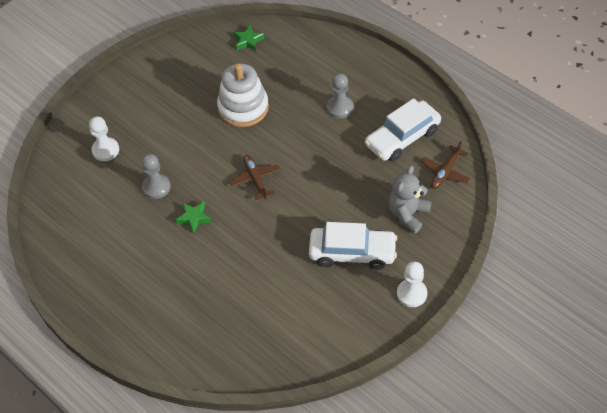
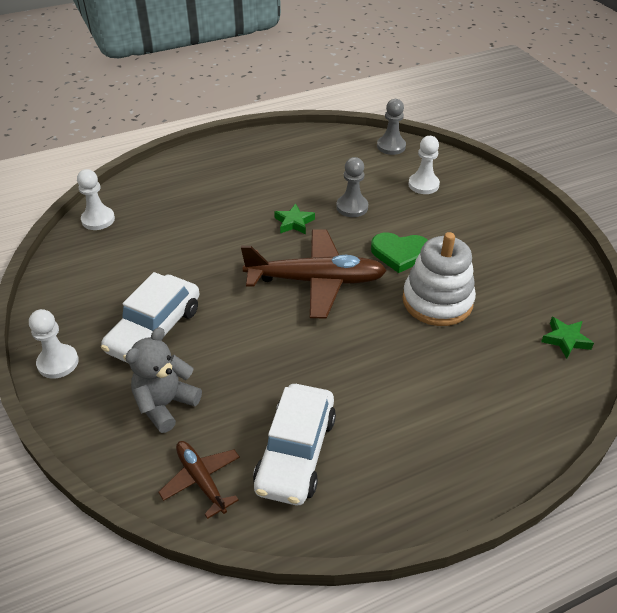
camera: 110 degrees right, 10 degrees down
brown plane [230,155,281,200] -> brown plane [241,229,387,318], size x1.91
grey pawn [327,73,354,118] -> grey pawn moved to [377,99,406,155]
white car [365,98,441,162] -> white car turned 150 degrees counterclockwise [253,384,336,505]
grey teddy bear [388,165,432,234] -> grey teddy bear turned 105 degrees counterclockwise [125,327,202,433]
none -> white pawn [77,169,115,230]
none -> green heart [371,232,428,273]

